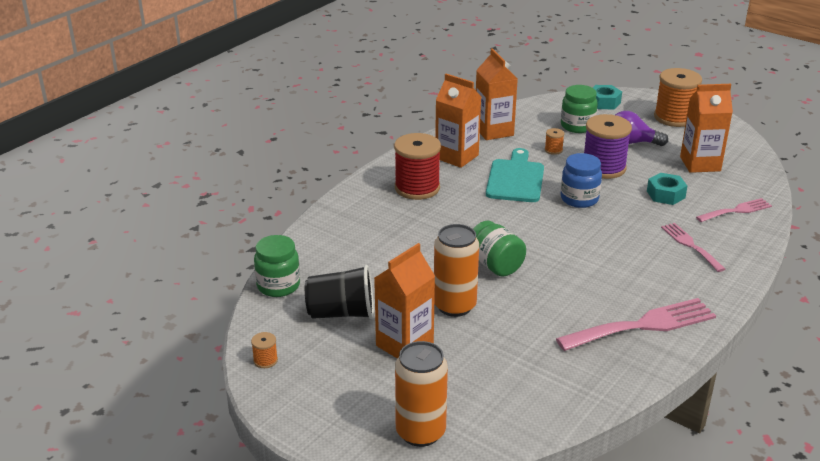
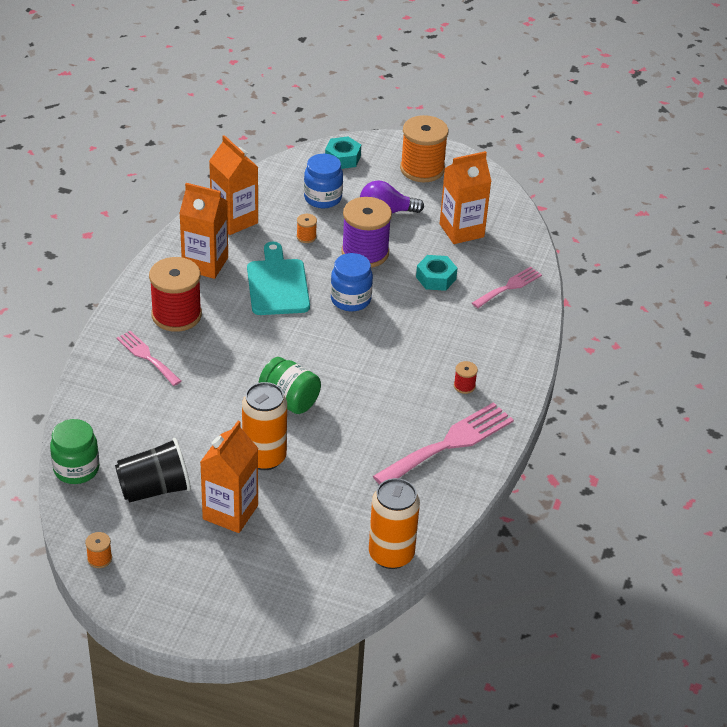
camera: 20 degrees left, 10 degrees up
orange can [395,341,448,447] -> orange can moved to [369,478,420,569]
green jar [561,85,598,133] -> blue jar [304,154,343,208]
pink fork [661,223,725,272] -> pink fork moved to [116,331,181,386]
none -> red spool [454,361,478,394]

